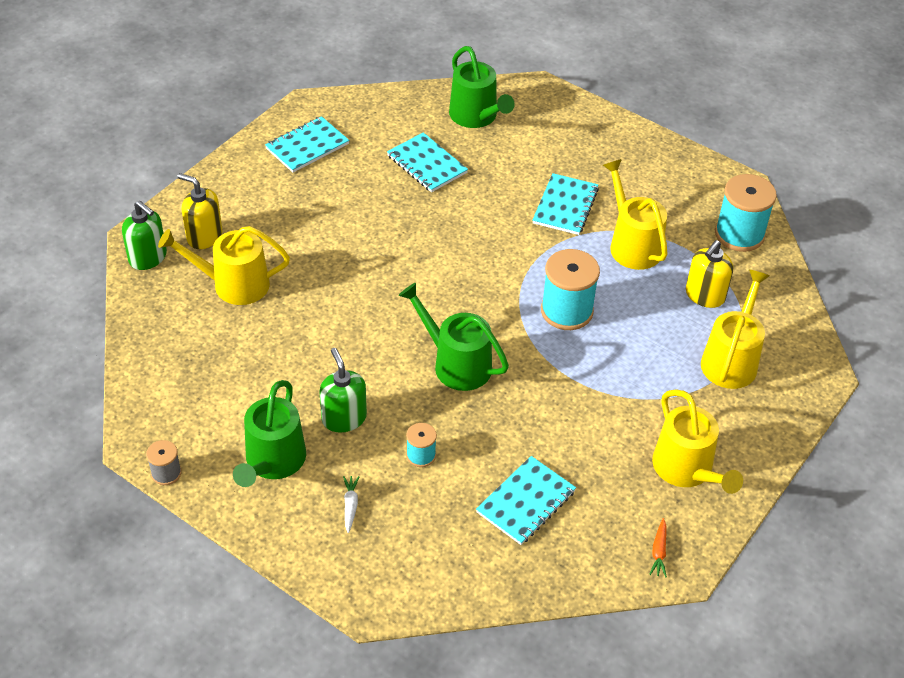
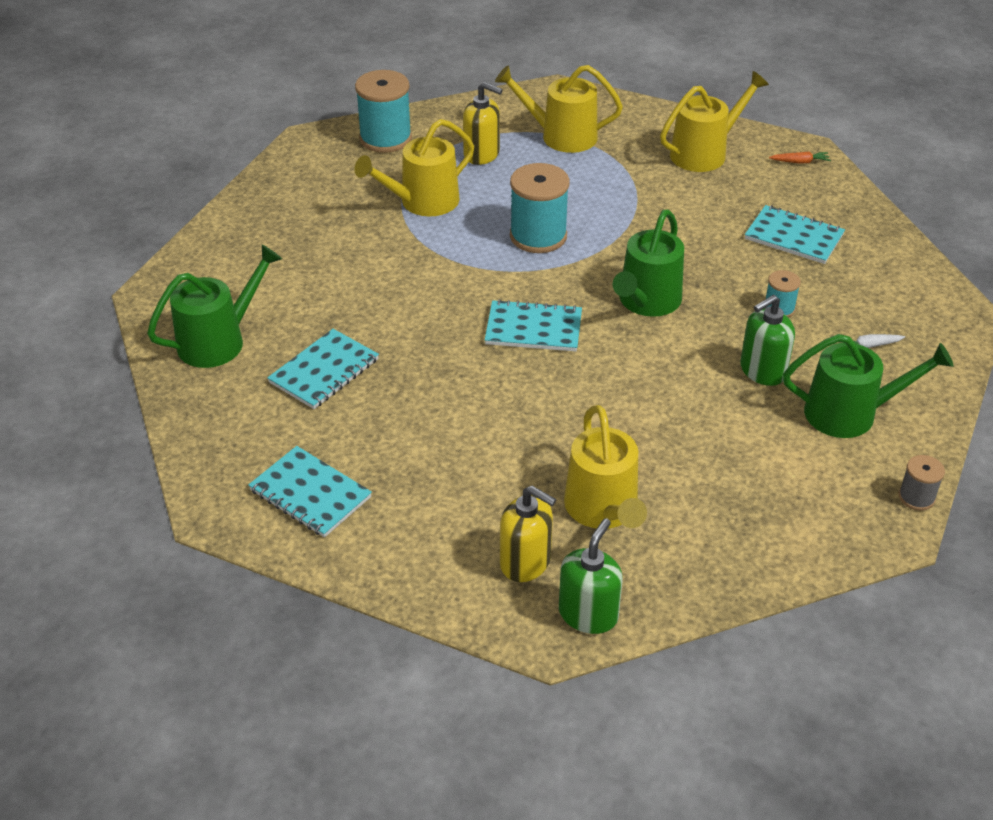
camera: 100 degrees left, 5 degrees down
yellow soap dispenser [177,173,223,249] -> yellow soap dispenser turned 75 degrees counterclockwise [500,486,556,582]
turquoise notebook [532,173,599,235] -> turquoise notebook moved to [485,299,582,352]

